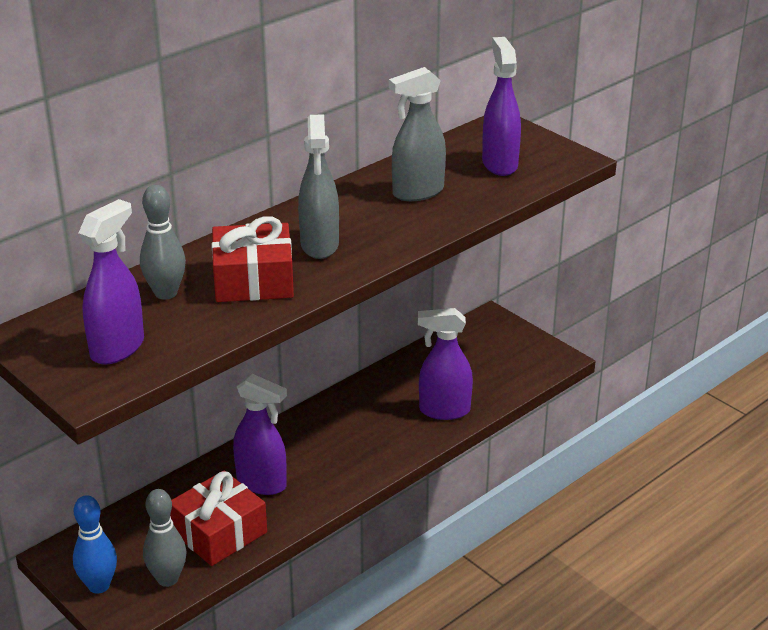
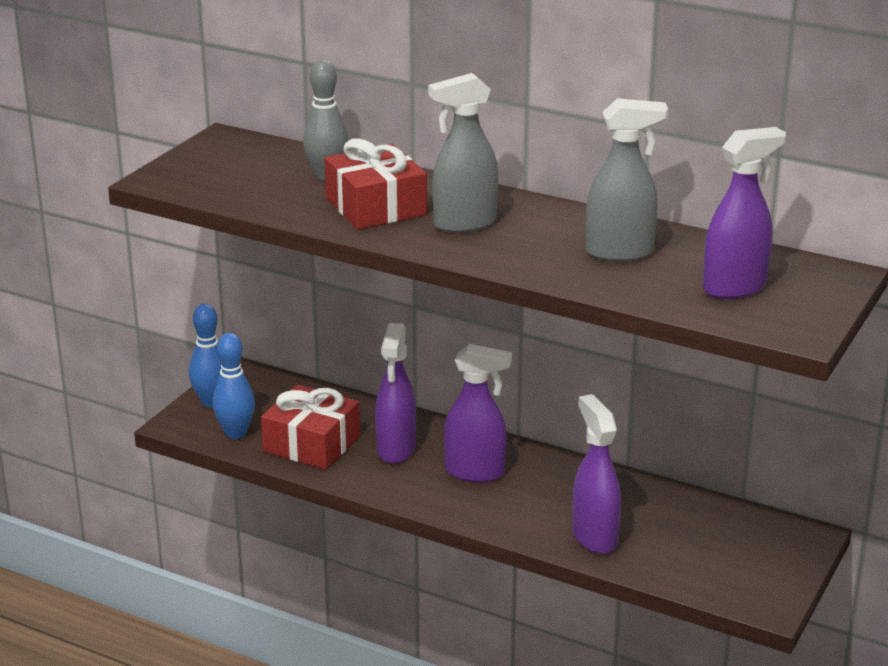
camera: 70 degrees right, 5 degrees down
purple spray bottle [78,199,144,365] -> purple spray bottle moved to [444,344,512,483]
grey bowling pin [143,489,187,587] -> blue bowling pin [213,333,255,439]
grey spray bottle [389,67,446,201] -> grey spray bottle turned 135 degrees clockwise [586,98,668,262]

